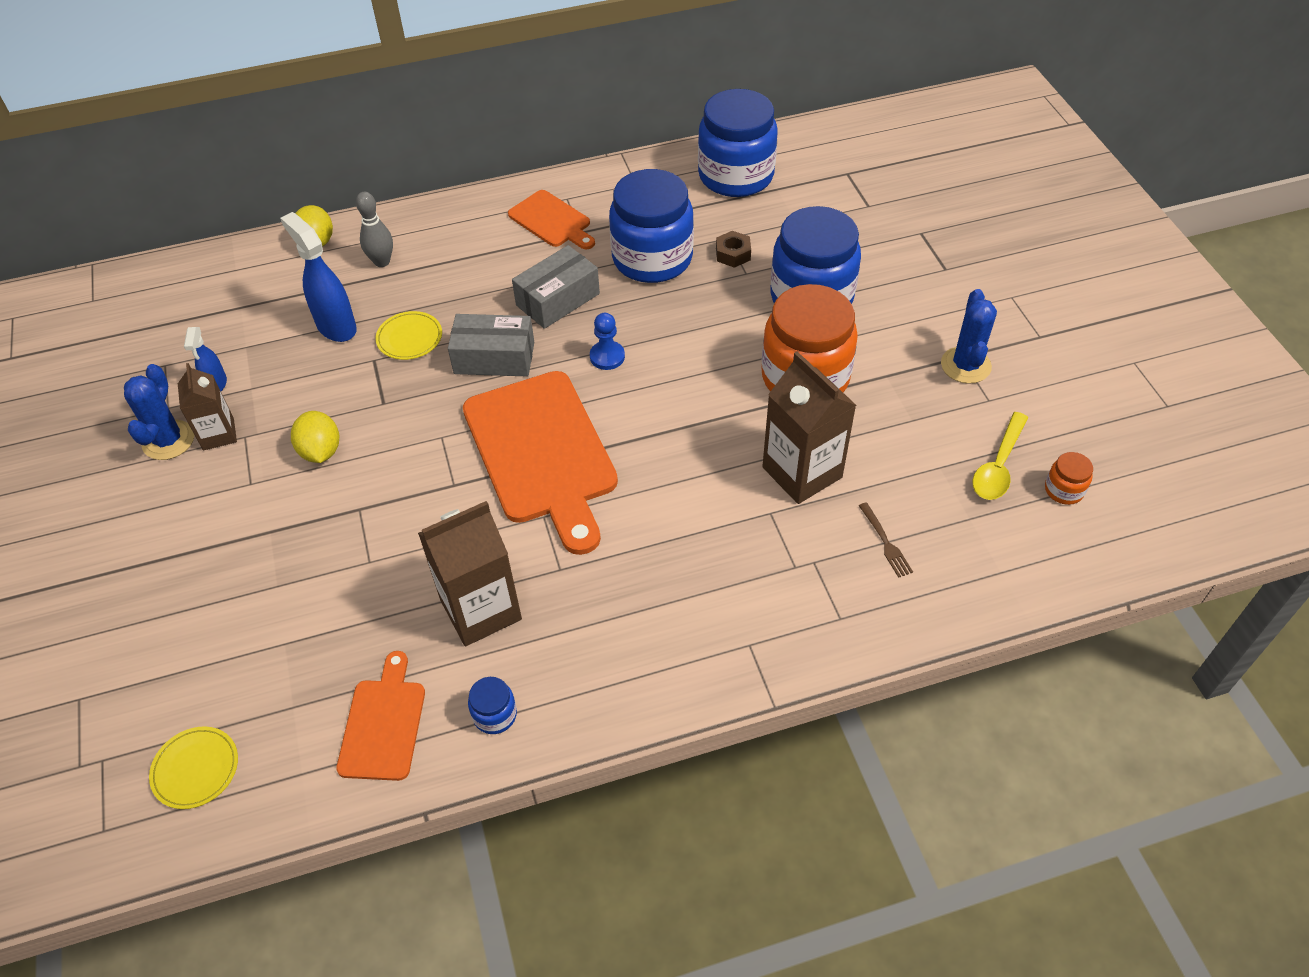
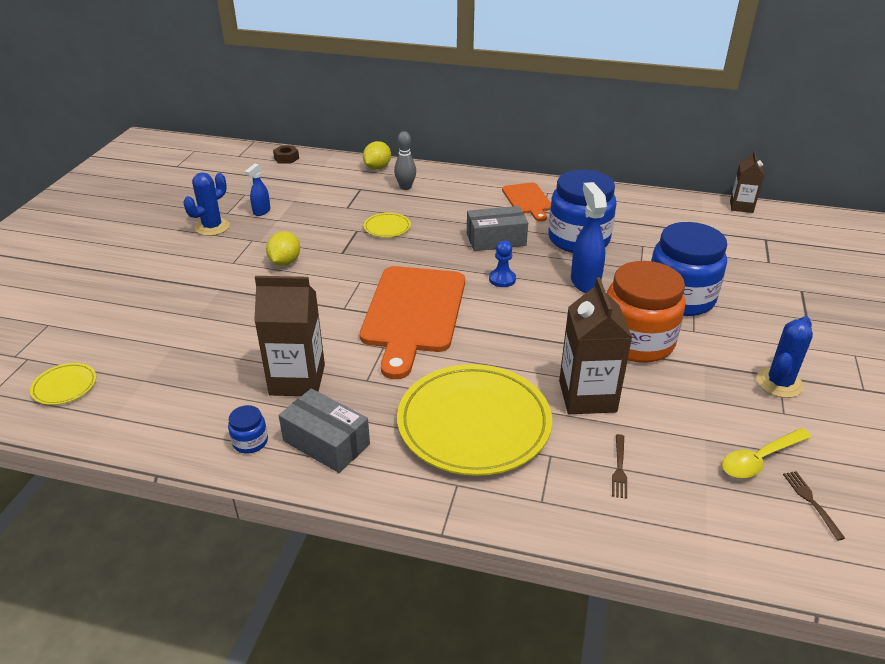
camera: 30 degrees right, 15 degrees down
brown carton [178,363,237,451] -> brown carton moved to [730,151,764,213]
blue spray bottle [280,212,357,342] -> blue spray bottle moved to [571,182,607,293]
orange cutting board [336,651,425,781] -> none
grey box [448,314,534,377] -> grey box moved to [279,388,370,473]
blue jar [698,89,778,197] -> none
brown nut [716,231,751,268] -> brown nut moved to [273,146,299,164]
orange jar [1045,452,1093,505] -> brown fork [783,471,845,541]
none -> yellow plate [397,364,552,476]

